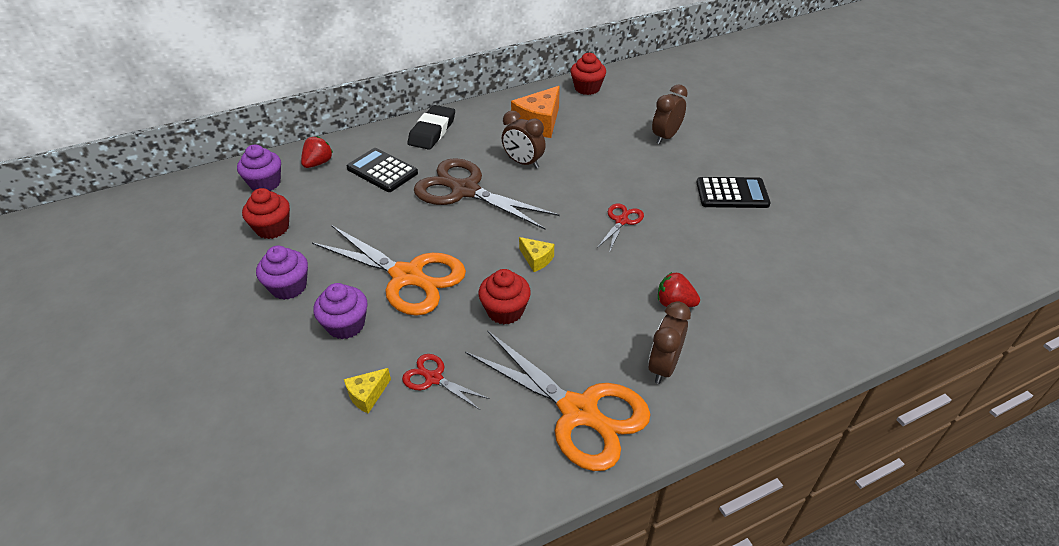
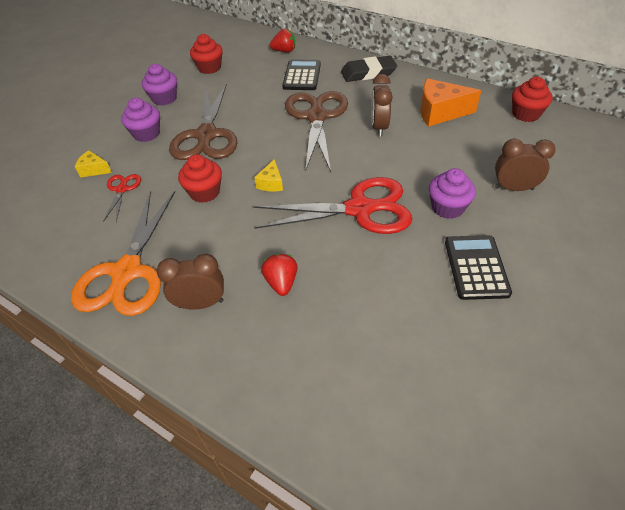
camera: 60 degrees right, 5 degrees up
purple cupcake [237,144,281,191] -> purple cupcake moved to [429,168,476,219]
orange scissors [312,225,466,316] -> brown scissors [169,83,238,160]
red scissors [597,203,644,253] -> red scissors [254,177,412,234], size x2.14
black calculator [696,177,771,208] -> black calculator turned 150 degrees counterclockwise [445,235,512,300]

